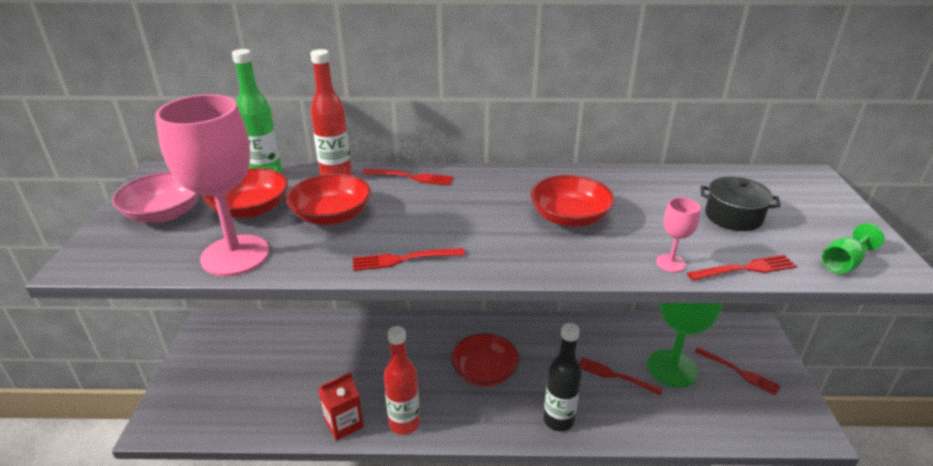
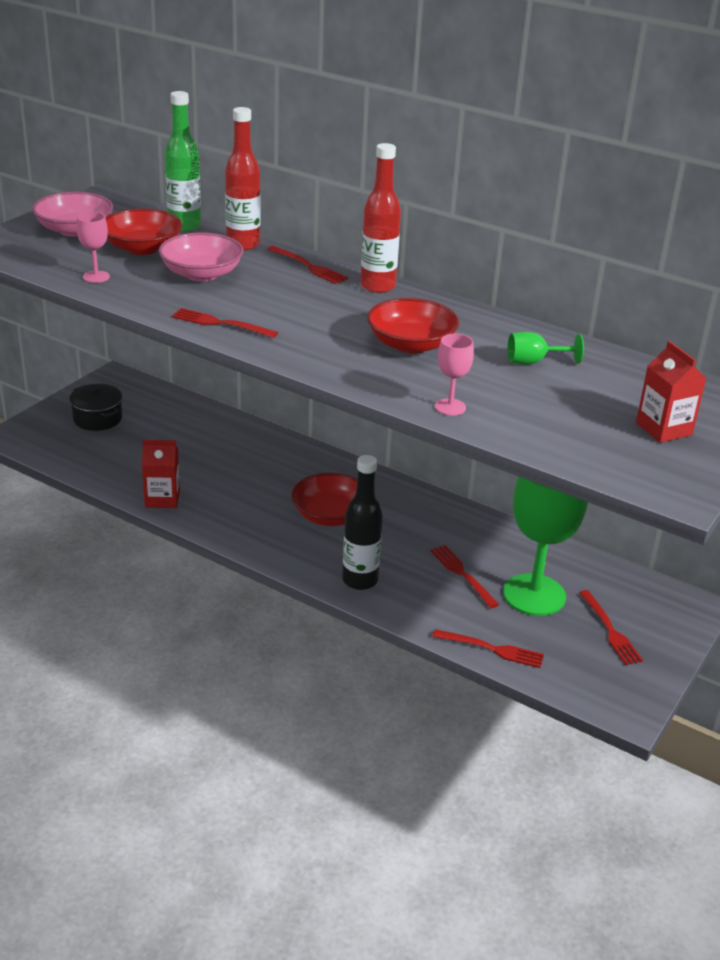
camera: 30 degrees right, 0 degrees up
pink goblet [155,94,269,276] -> pink goblet [77,212,110,283], size x0.43
red bowl [286,173,371,225] -> pink bowl [159,232,243,281]
red bottle [384,326,420,435] -> red bottle moved to [360,143,401,293]
red fork [687,255,797,281] -> red fork moved to [432,629,544,668]
black pot [701,177,781,231] -> black pot moved to [69,384,122,431]
green goblet [822,223,884,274] -> green goblet moved to [507,332,584,365]
none -> red carton [636,341,707,443]

